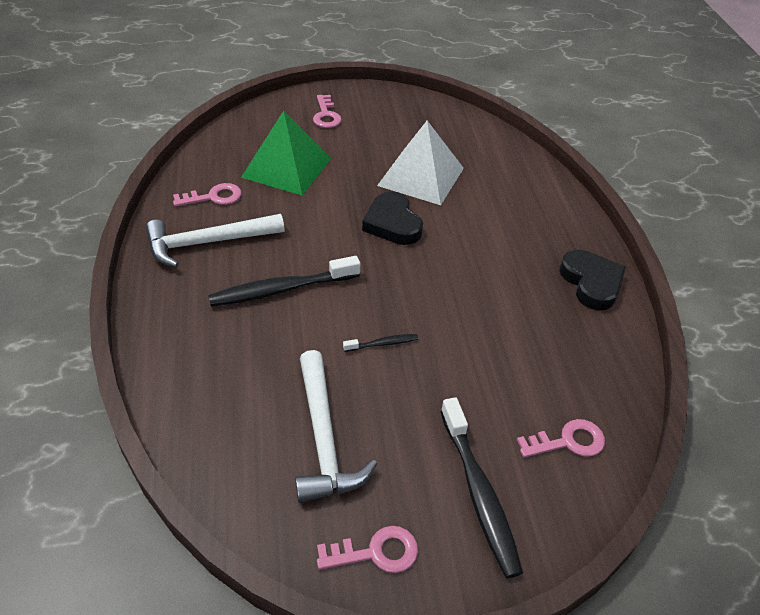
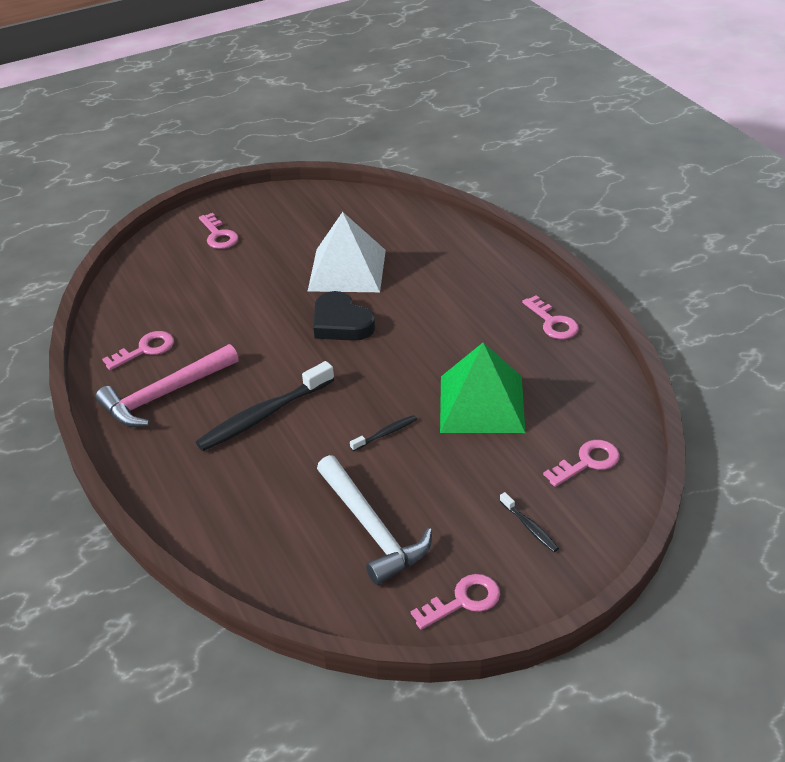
camera: 15 degrees left, 5 degrees down
white hammer [146,214,284,267] -> pink hammer [95,344,239,427]
green pyramid [241,111,332,196] -> green pyramid moved to [440,342,526,433]
black toothbrush [441,397,523,578] -> black toothbrush [500,492,559,552], size x0.47
black heart [559,250,626,310] -> pink key [522,295,579,339]

